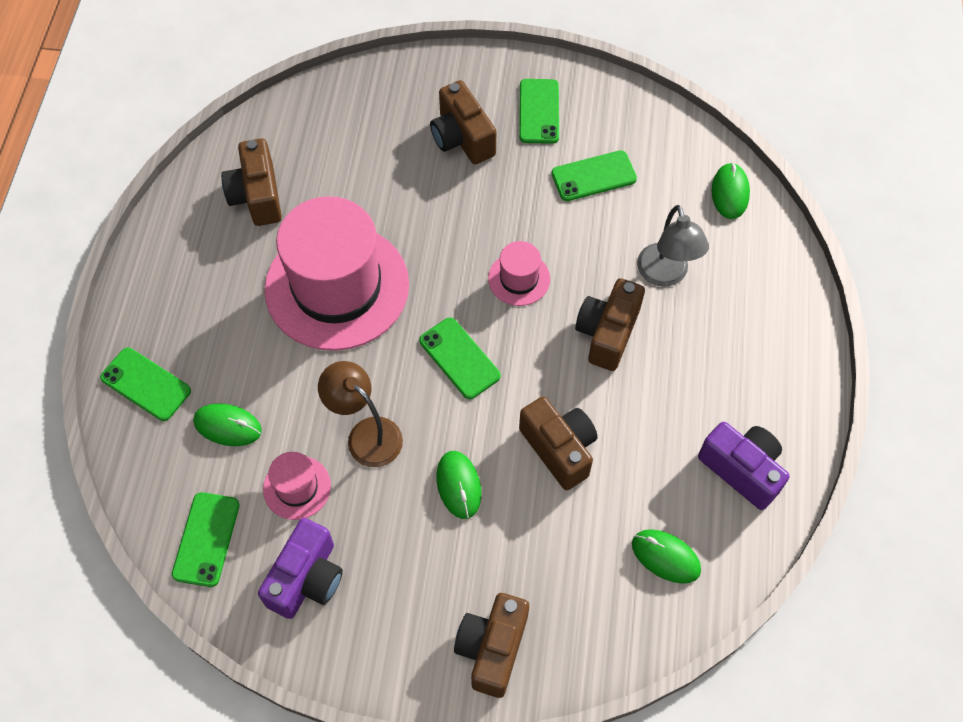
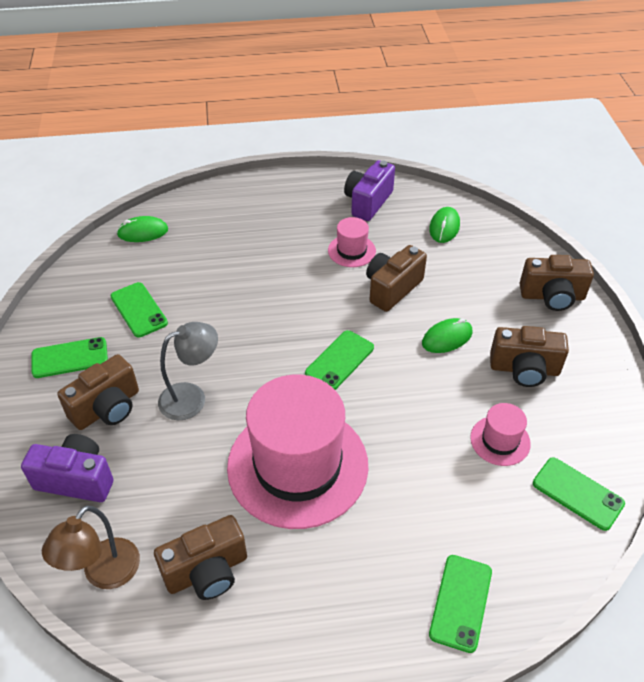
camera: 105 degrees left, 15 degrees down
green phone [172,492,240,587] -> green phone turned 45 degrees clockwise [533,457,625,531]
green mouse [193,403,262,446] -> none
purple camera [258,518,343,619] -> purple camera moved to [21,434,113,502]
brown lamp [318,361,403,467] -> brown lamp moved to [42,505,140,589]
pink hat [488,241,550,306] -> pink hat moved to [328,217,376,267]
brown camera [575,278,645,371] -> brown camera moved to [490,326,569,387]
grey lamp [637,205,709,287] -> grey lamp moved to [158,322,218,420]

